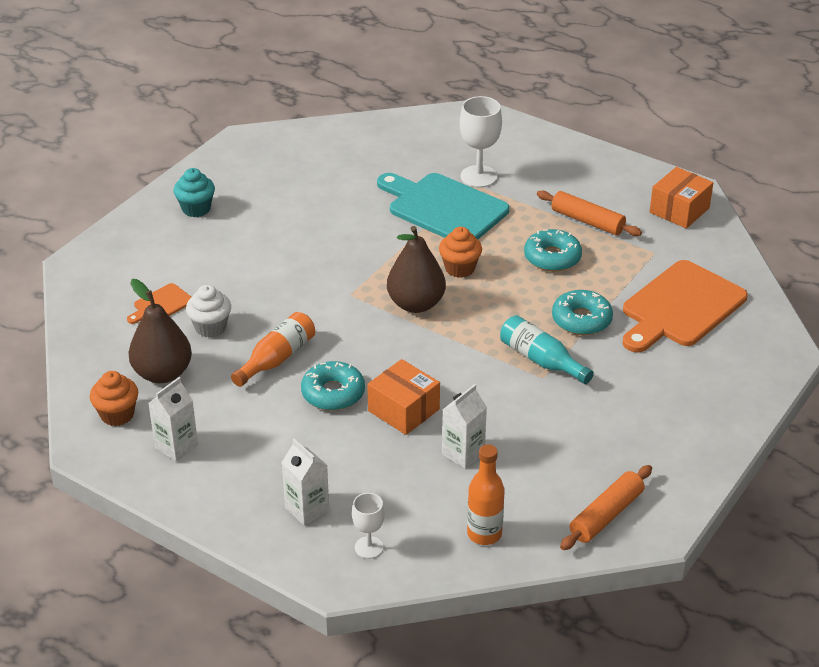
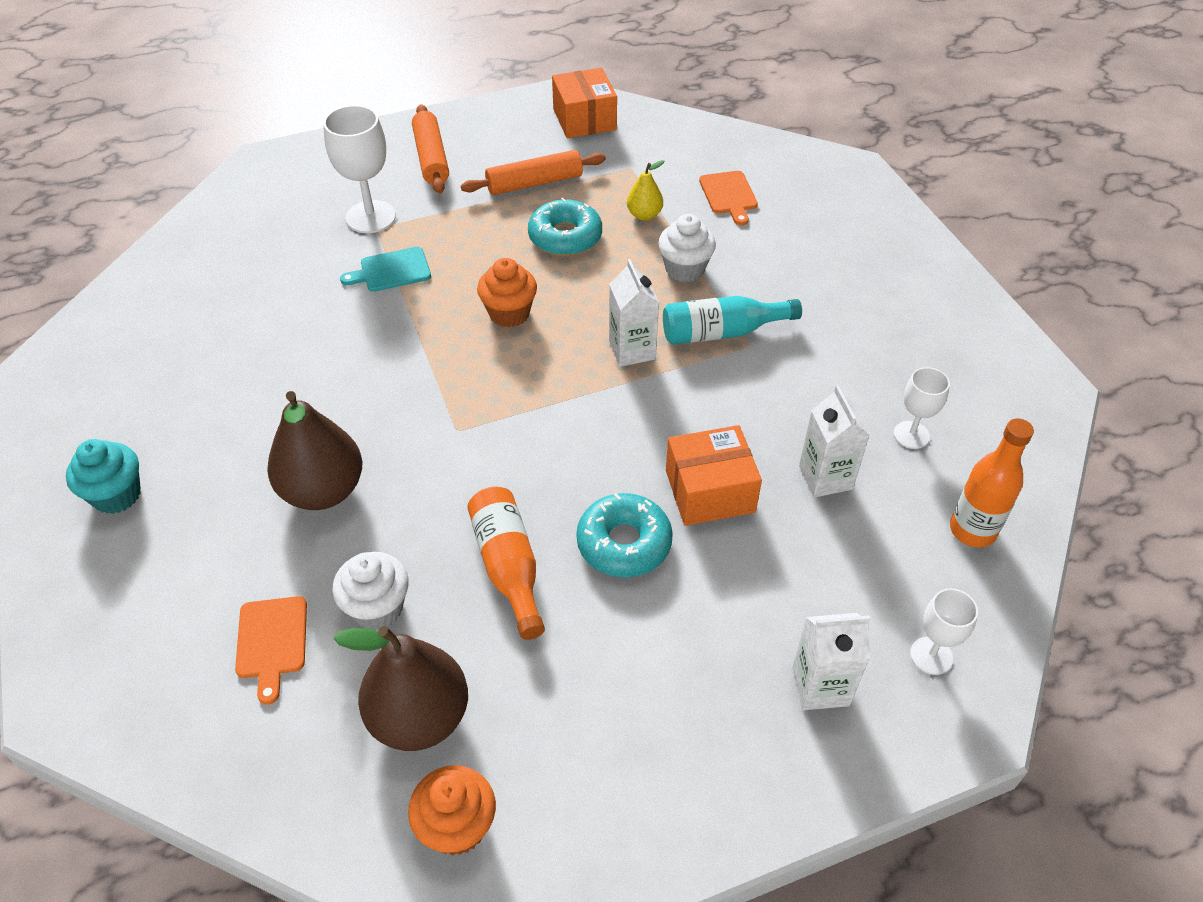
camera: 55 degrees left, 10 degrees up
white carton [148,377,198,462] -> white carton moved to [609,259,659,367]
turquoise cutting board [377,173,509,239] -> turquoise cutting board [340,247,431,292], size x0.46
brown pear [387,226,446,313] -> brown pear moved to [267,391,362,510]
turquoise donut [552,290,613,335] -> white cupcake [658,214,716,282]
orange rolling pin [560,465,652,550] -> orange rolling pin moved to [412,104,449,194]
orange cutting board [622,260,748,353] -> orange cutting board [699,171,758,225], size x0.46
none -> yellow pear [627,160,664,221]
none -> white goblet [894,367,950,449]

